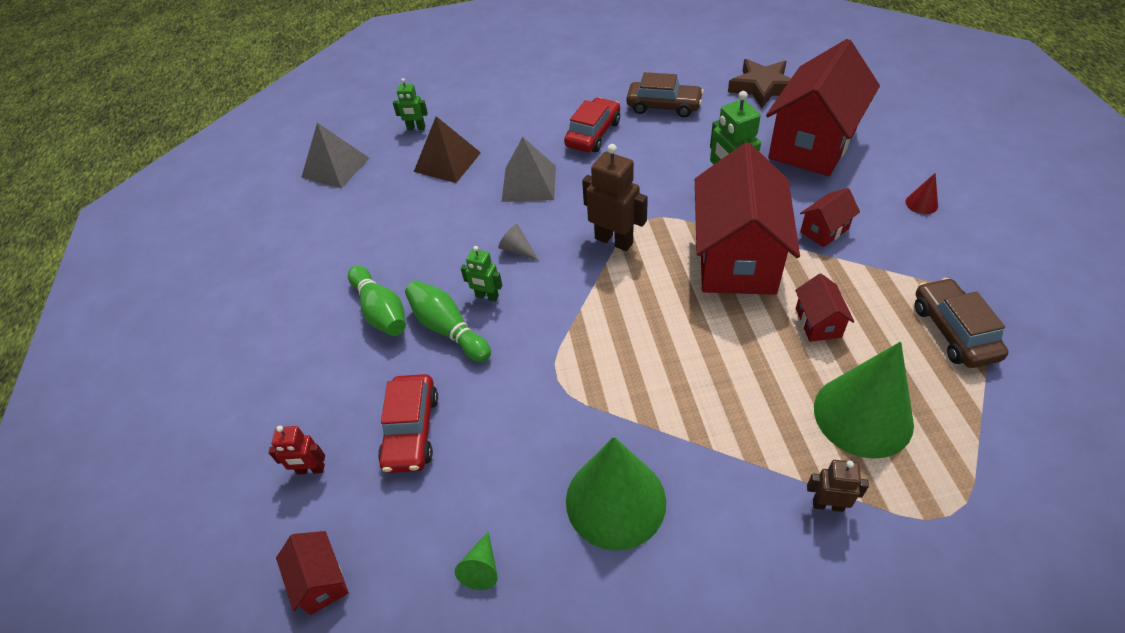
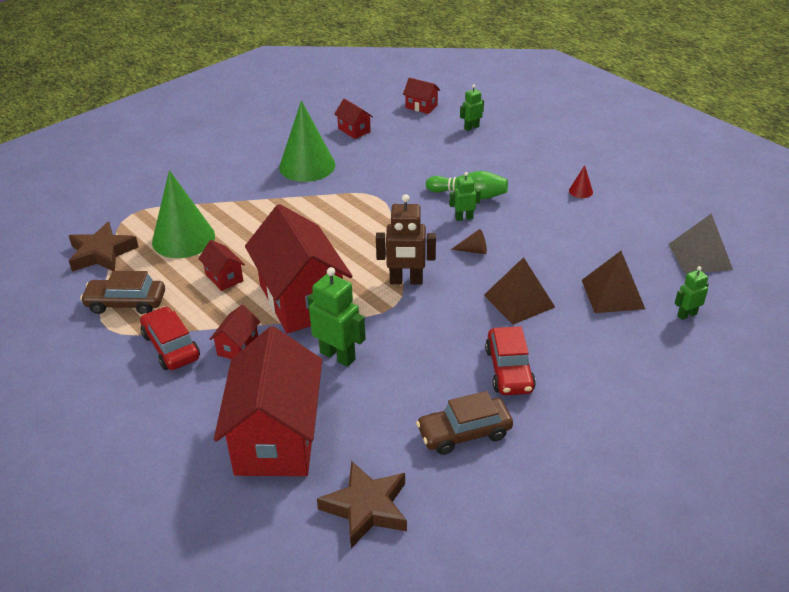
camera: 145 degrees right, 10 degrees down
red robot [268,426,325,474] -> green robot [460,85,484,131]
green bowling pin [348,266,406,336] -> none
red car [378,374,438,473] -> red car moved to [140,306,200,370]
green cone [455,531,498,590] -> red house [334,98,373,139]
grey cone [498,224,539,261] -> brown cone [451,229,487,254]
grey pyramid [502,137,556,202] -> brown pyramid [484,257,555,325]
brown robot [807,460,869,512] -> none
red cone [905,173,938,214] -> red cone moved to [569,165,593,198]
brown car [915,278,1009,368] -> brown car turned 135 degrees clockwise [80,271,165,314]
none -> brown star [69,222,138,272]

